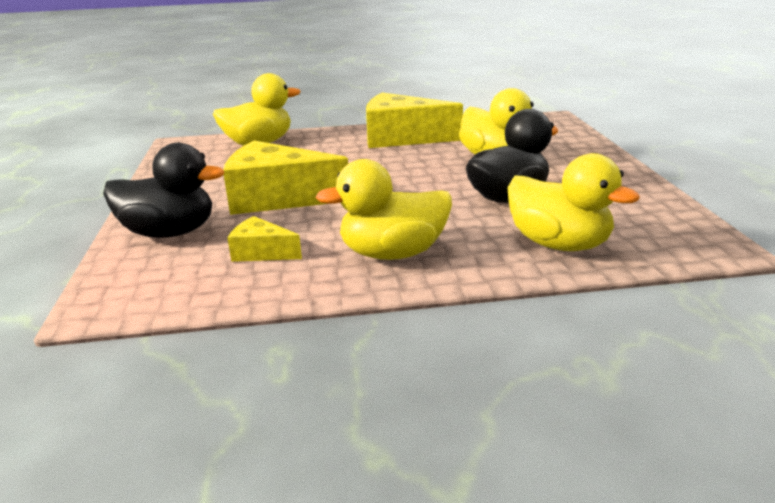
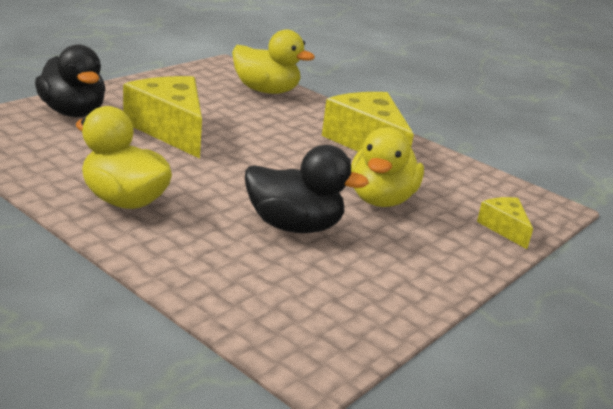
camera: 45 degrees right, 0 degrees up
yellow cheese [227,216,302,262] -> yellow cheese moved to [477,197,533,249]
yellow duck [508,153,640,251] -> none

